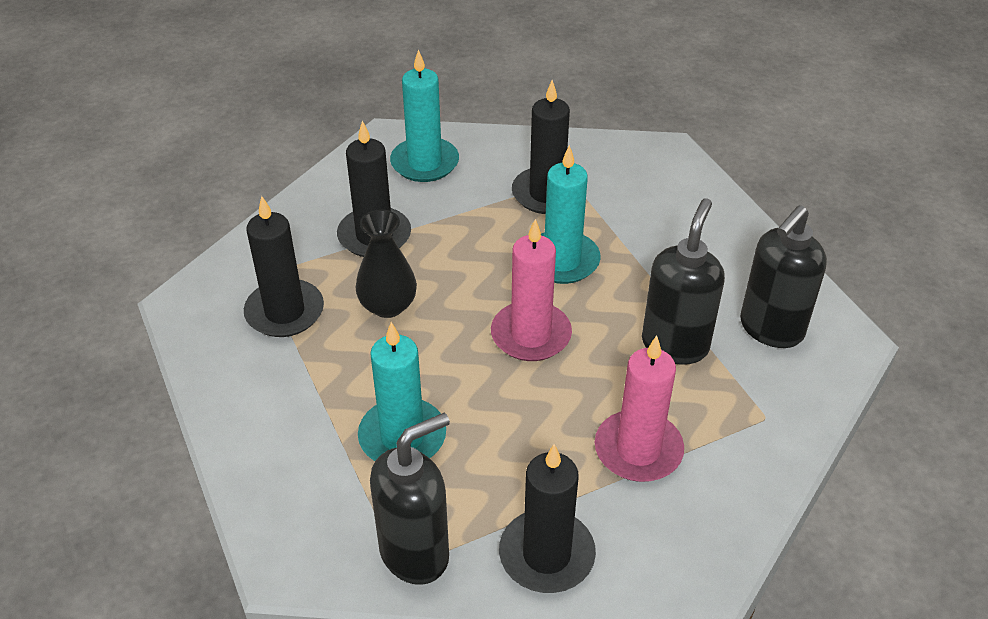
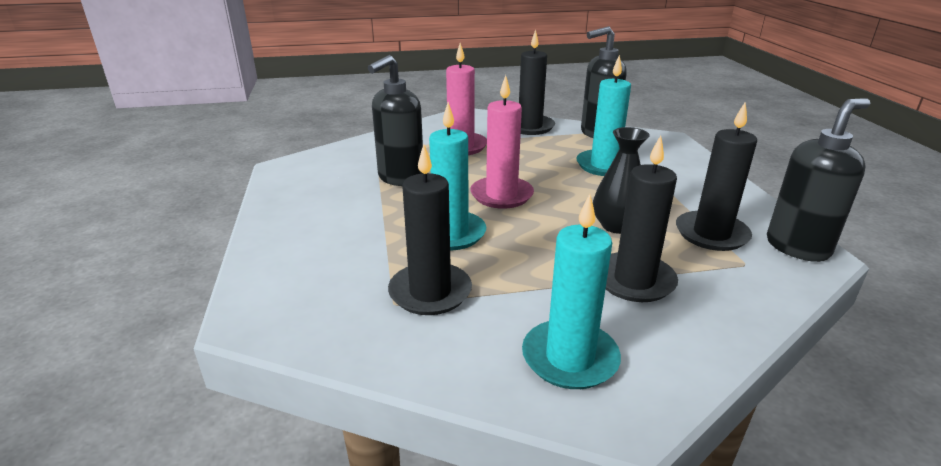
camera: 165 degrees left, 15 degrees down
black soap dispenser [740,205,827,348] -> black soap dispenser moved to [767,98,870,262]

